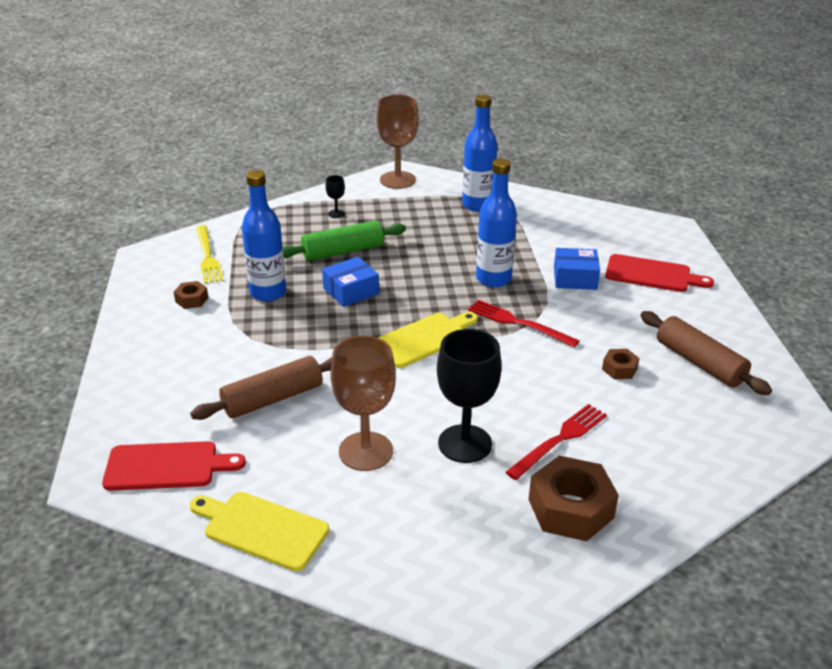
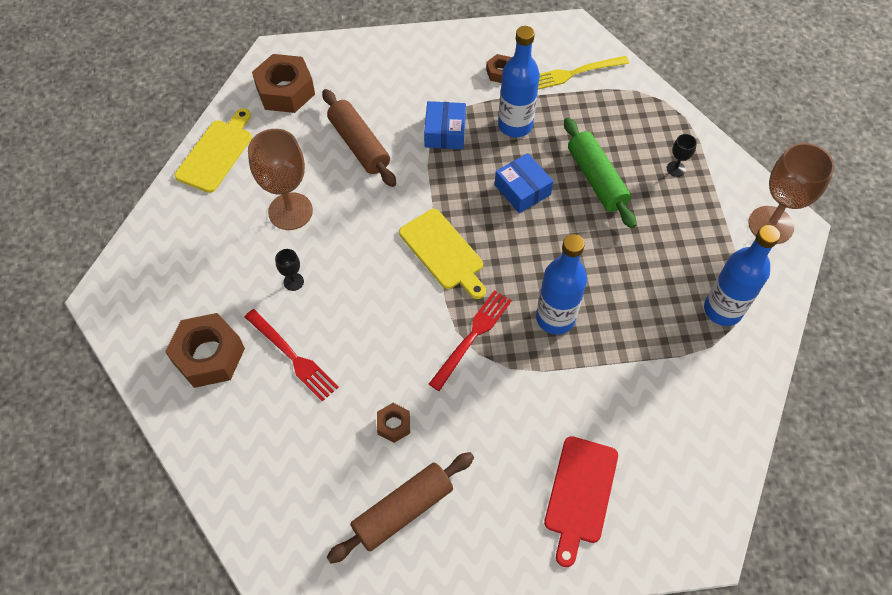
camera: 90 degrees right, 25 degrees up
red cutting board [102,441,246,491] -> brown nut [252,54,315,113]
black goblet [437,329,502,463] -> black goblet [275,249,304,291], size x0.44
blue box [554,248,600,290] -> blue box moved to [424,101,466,149]

